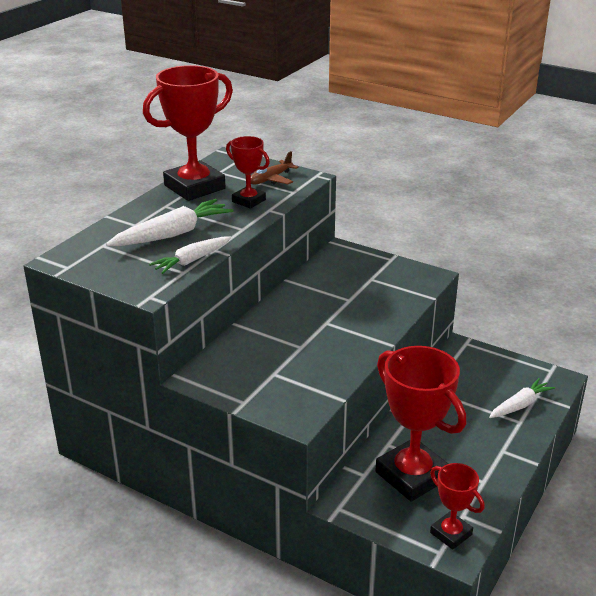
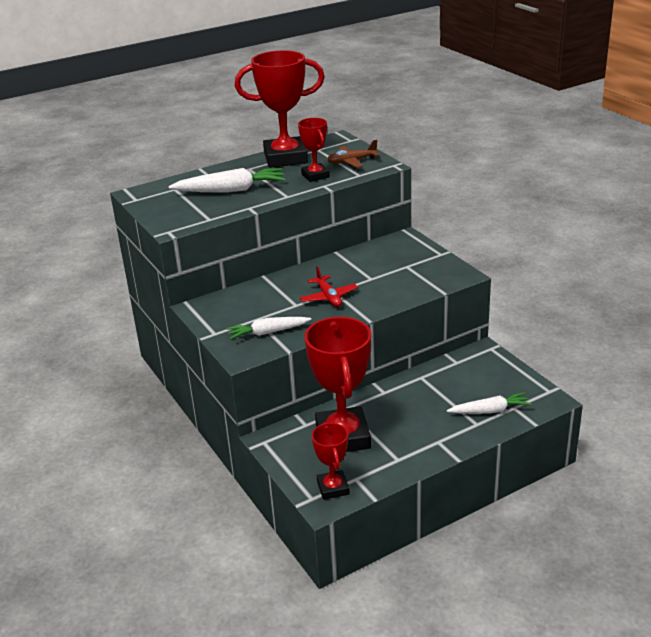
camera: 30 degrees right, 0 degrees up
white carrot [149,236,231,274] -> white carrot moved to [226,317,311,340]
none -> red plane [300,266,358,307]

